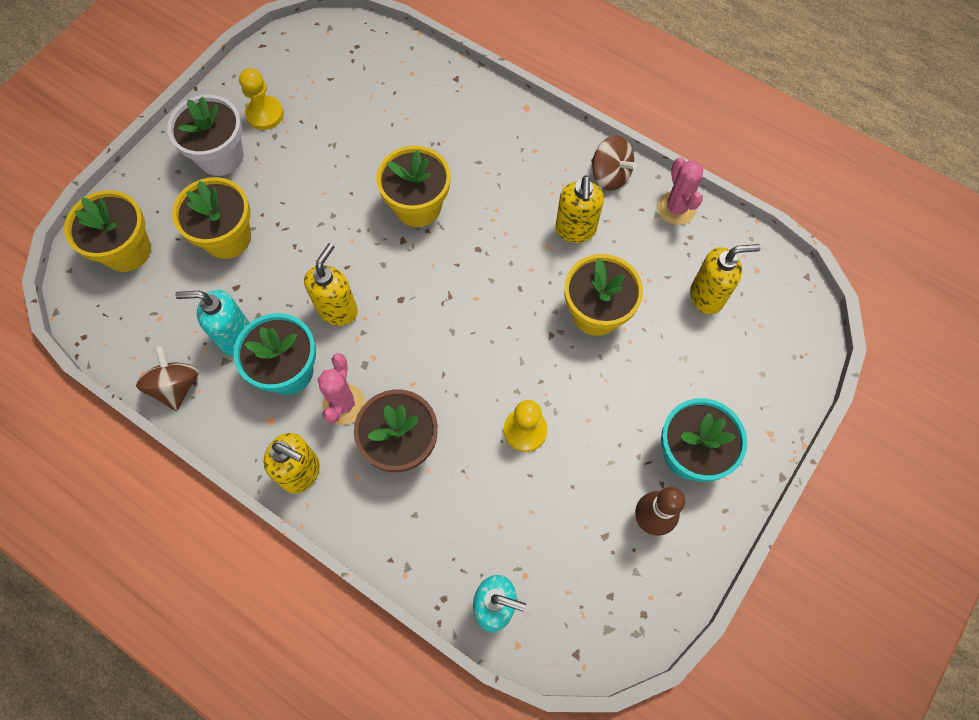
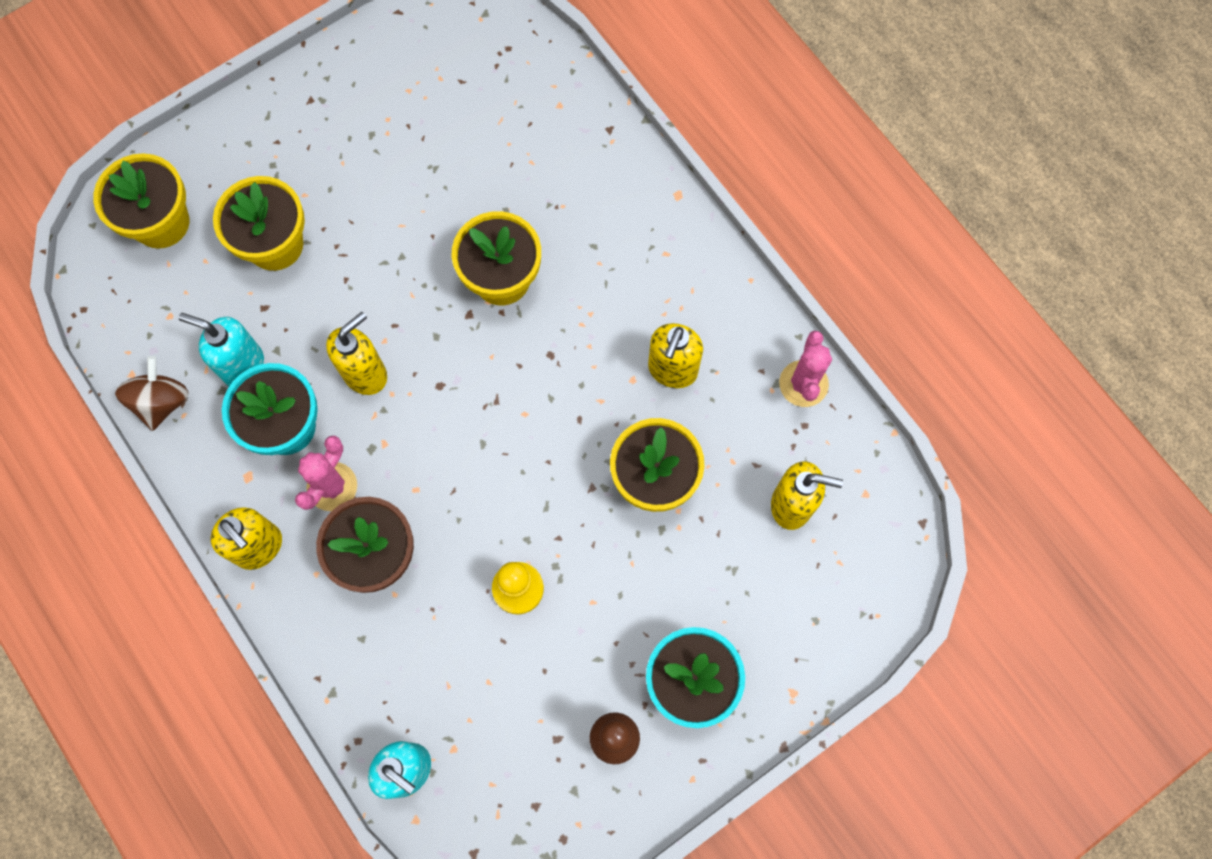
camera: 20 degrees right, 5 degrees up
white flower pot [167,95,243,176] -> none
yellow pawn [239,68,284,130] -> none
brown spinning top [591,135,638,191] -> none

